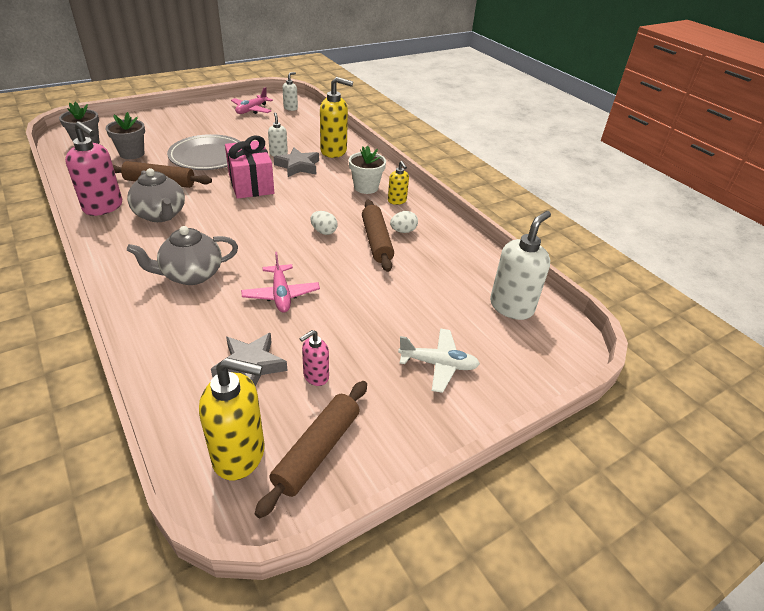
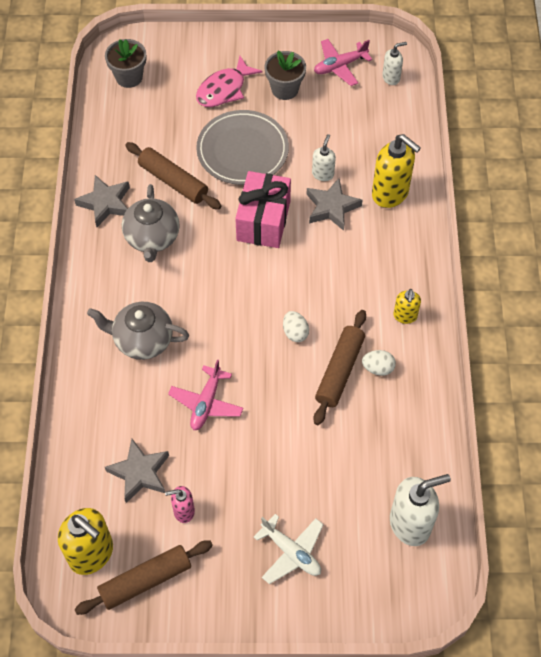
camera: 35 degrees right, 20 degrees up
pink soap dispenser [65,121,122,216] -> grey star [74,175,130,227]
grey flower pot [106,112,145,159] -> grey flower pot moved to [265,50,306,100]
white flower pot [349,146,386,194] -> none
none -> pink fish [196,56,262,107]

